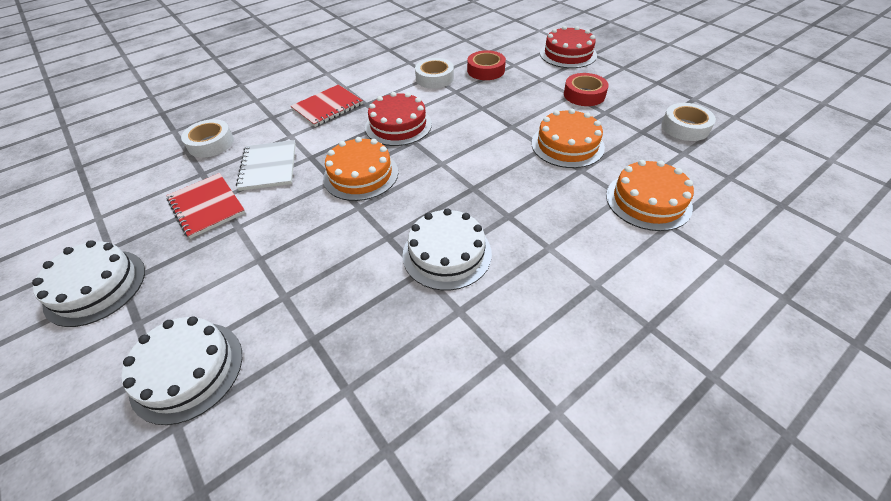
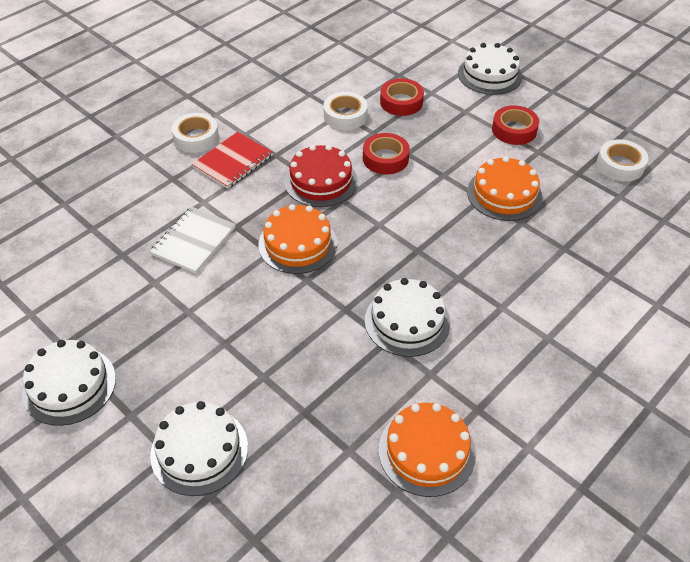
camera: 10 degrees left, 0 degrees up
red notebook [166,173,245,239] -> none
white tape [181,119,234,158] -> white tape moved to [171,113,219,153]
white notebook [236,140,296,191] -> white notebook turned 45 degrees clockwise [150,206,236,274]
red cake [540,26,597,68] -> white cake [458,43,522,95]
orange cake [606,160,694,231] -> orange cake moved to [379,403,476,497]
none -> red tape [363,133,410,174]

